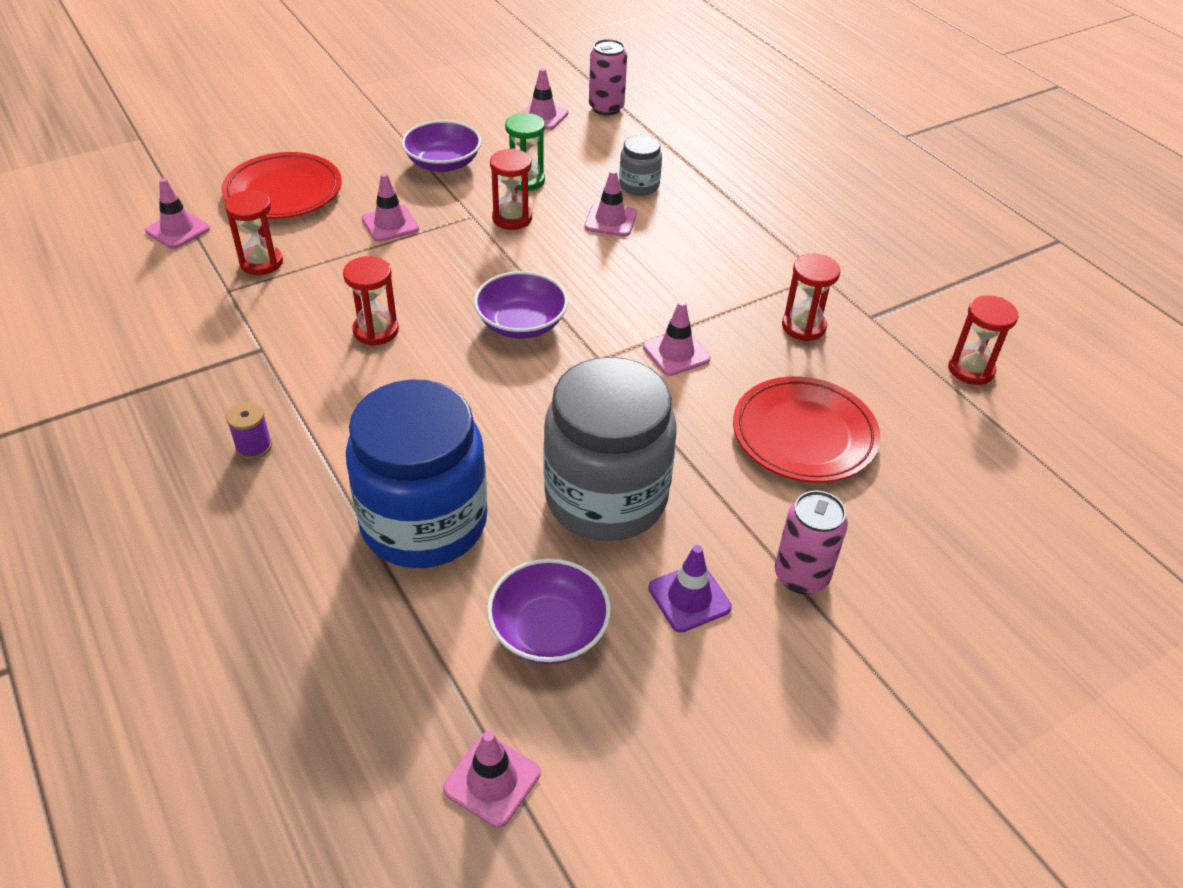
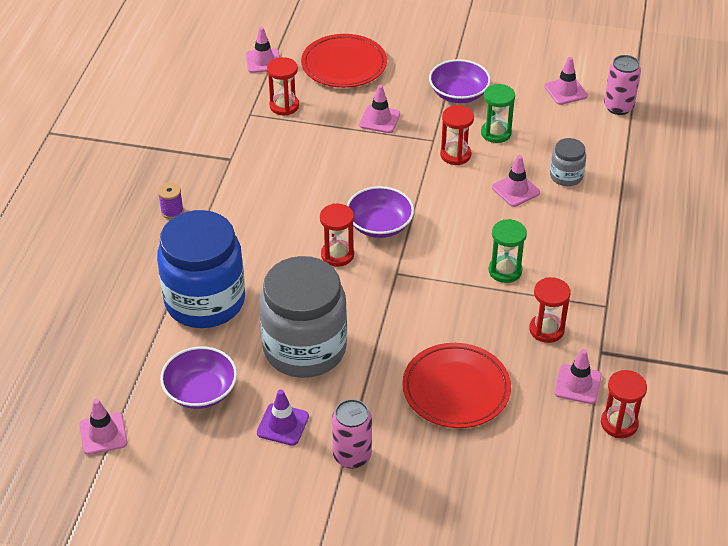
camera: 45 degrees right, 0 degrees up
red hourglass [343,256,399,346] -> red hourglass moved to [320,203,354,267]
pink traffic cone [643,301,710,376] -> pink traffic cone moved to [554,349,602,404]
none -> green hourglass [488,219,527,283]

